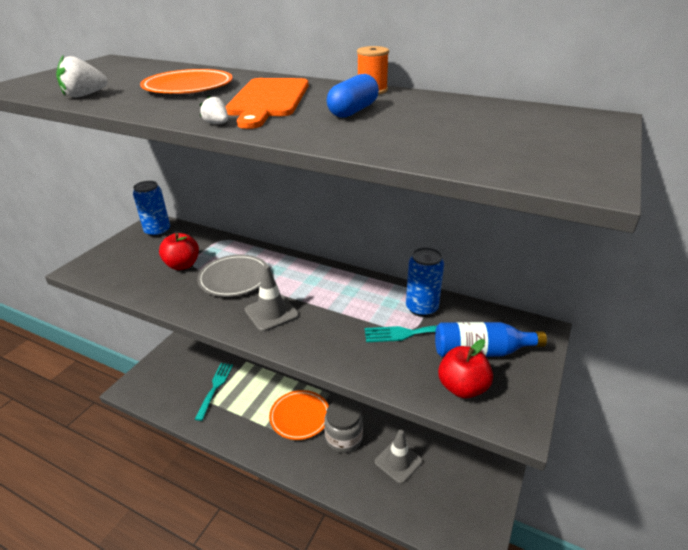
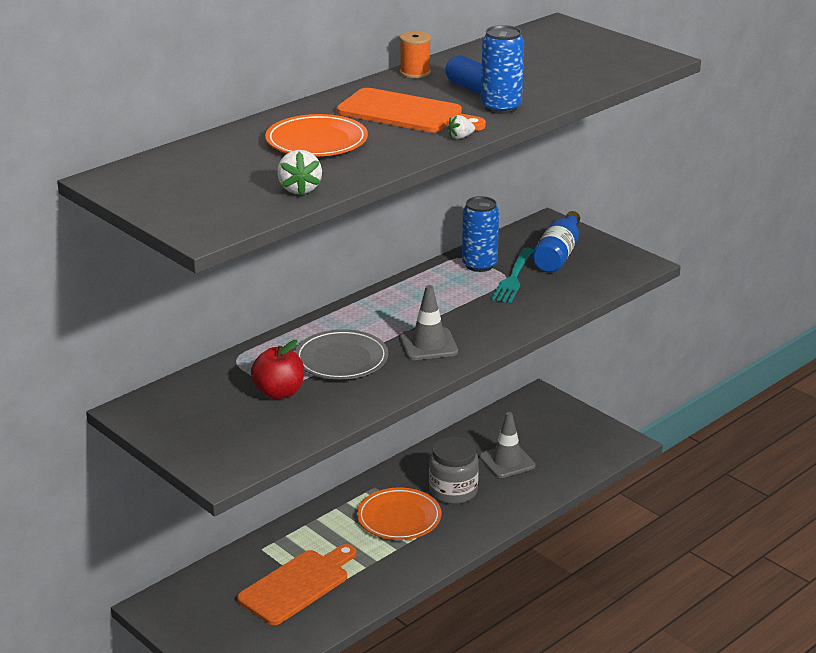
camera: 70 degrees left, 5 degrees down
blue can [133,181,170,237] -> blue can moved to [481,25,524,114]
turquoise fork [195,363,233,421] -> orange cutting board [237,544,356,625]
red apple [438,339,493,398] -> none

